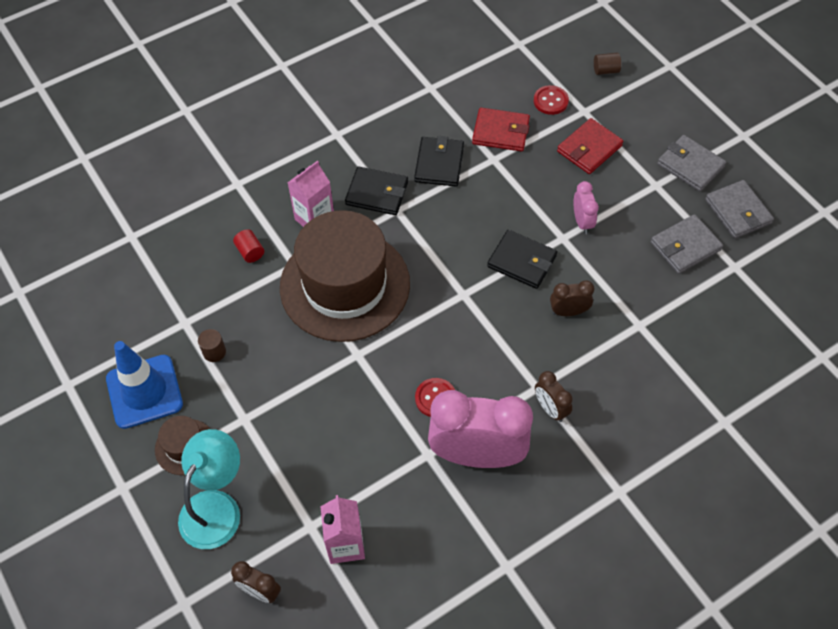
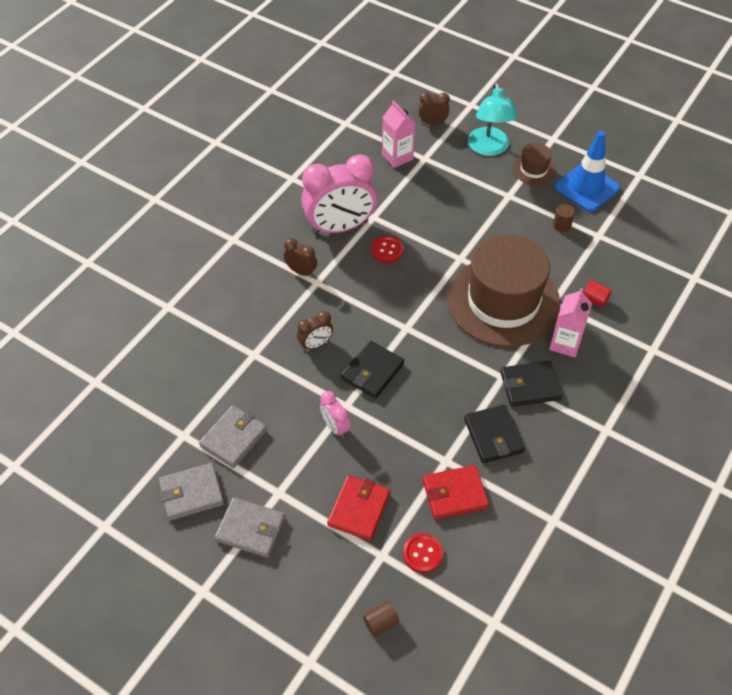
camera: 155 degrees right, 5 degrees down
black wallet [487,230,557,289] -> black wallet turned 60 degrees counterclockwise [341,341,404,398]
grey wallet [705,180,774,239] -> grey wallet turned 60 degrees counterclockwise [159,463,224,521]

